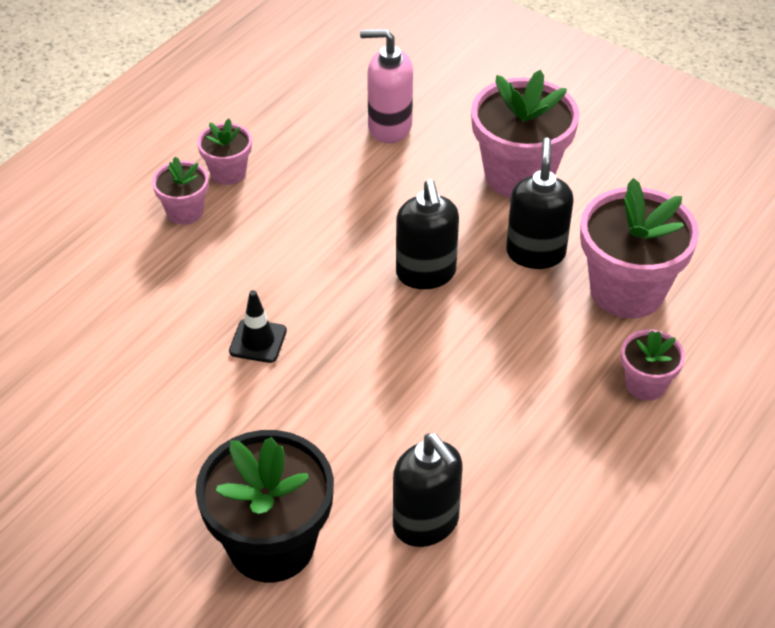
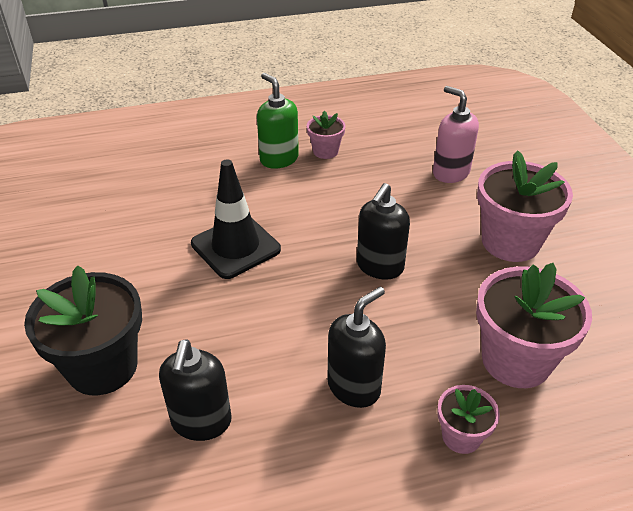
camera: 40 degrees right, 5 degrees down
pink flower pot [152,157,208,225] -> green soap dispenser [257,73,299,169]
black traffic cone [229,290,287,363] -> black traffic cone [191,159,281,279], size x1.91
black soap dispenser [506,138,574,269] -> black soap dispenser moved to [327,287,386,408]

